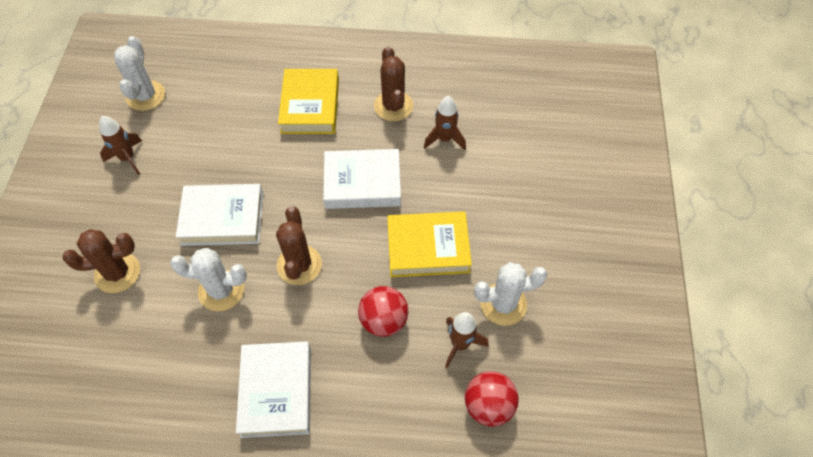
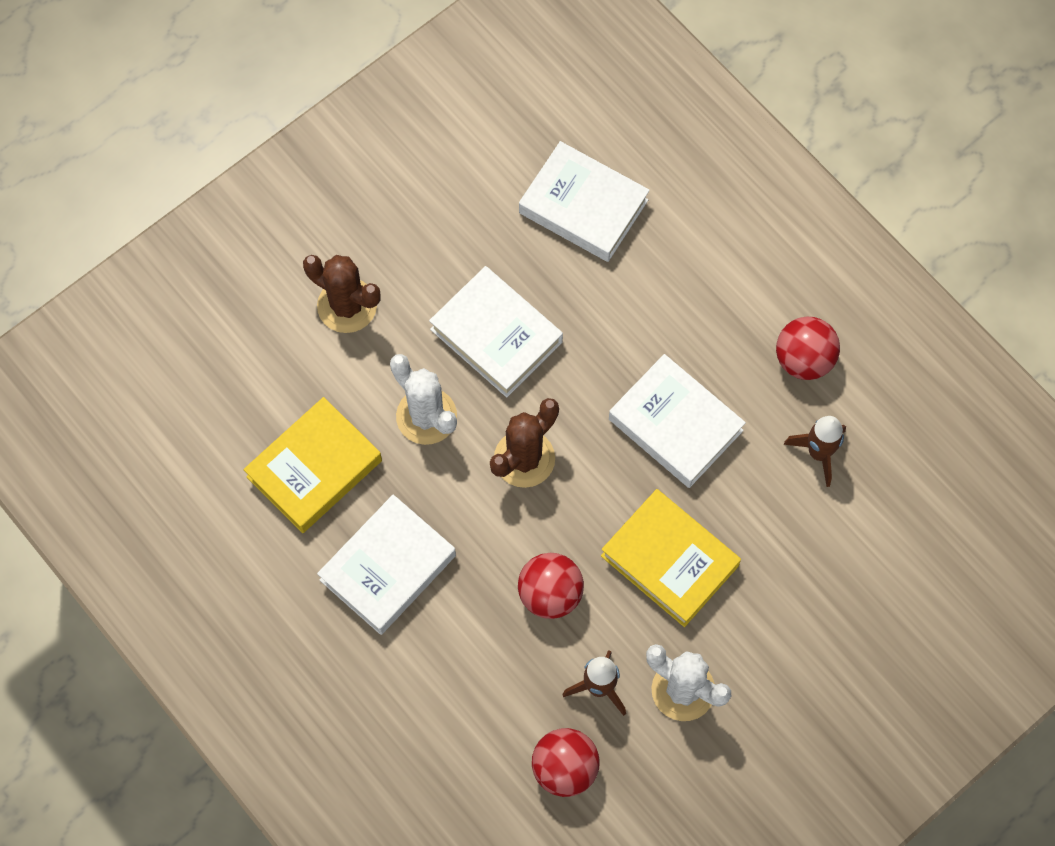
camera: 45 degrees right, 10 degrees up
brown rocket [99,116,142,175] -> none
white cactus [114,36,165,111] -> none
yellow book [278,69,339,134] -> yellow book moved to [243,397,382,533]
brown cactus [374,47,413,121] -> red ball [776,317,840,380]
none -> white book [519,141,650,262]

